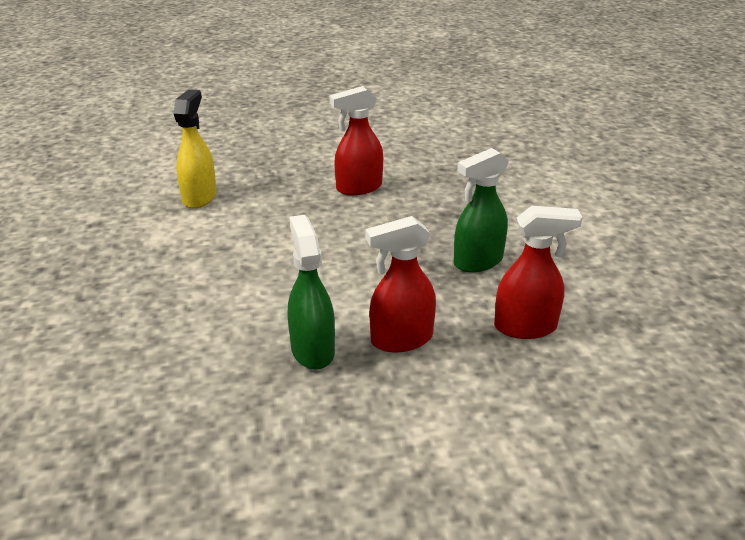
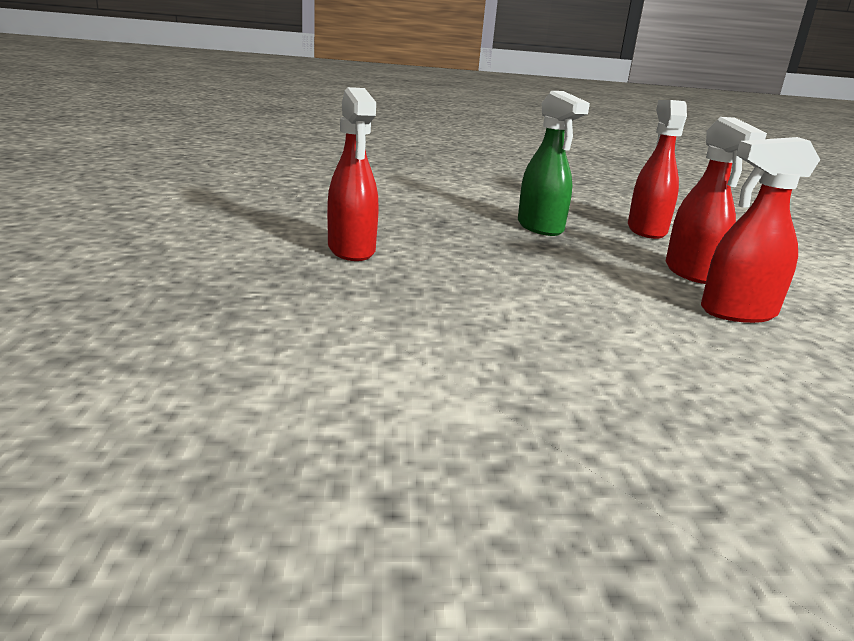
camera: 85 degrees left, 10 degrees down
yellow spray bottle [173,89,217,209] -> none
green spray bottle [288,215,335,370] -> red spray bottle [701,137,820,323]

